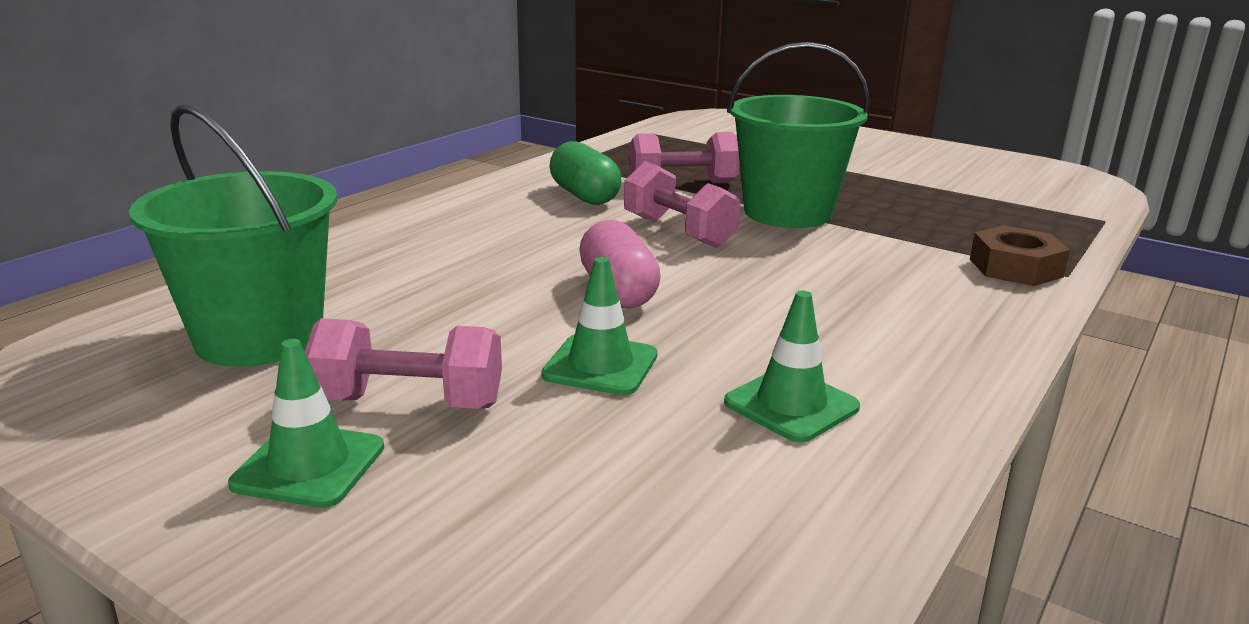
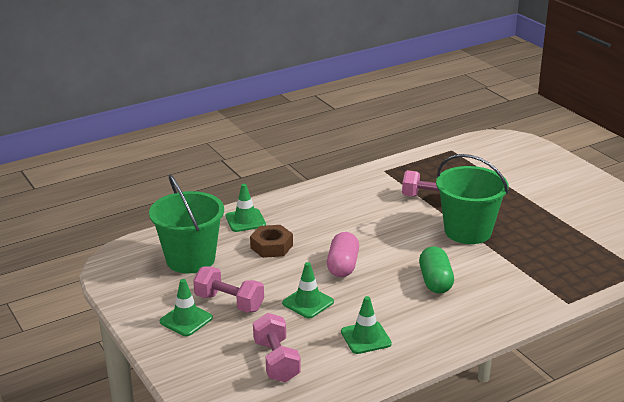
camera: 25 degrees right, 5 degrees up
green capsule [549,141,621,205] -> green capsule moved to [419,246,454,294]
pink dumbbell [624,161,741,248] -> pink dumbbell moved to [253,313,301,382]
brown nut [970,225,1070,286] -> brown nut moved to [250,225,293,258]
none -> green traffic cone [226,184,266,232]

